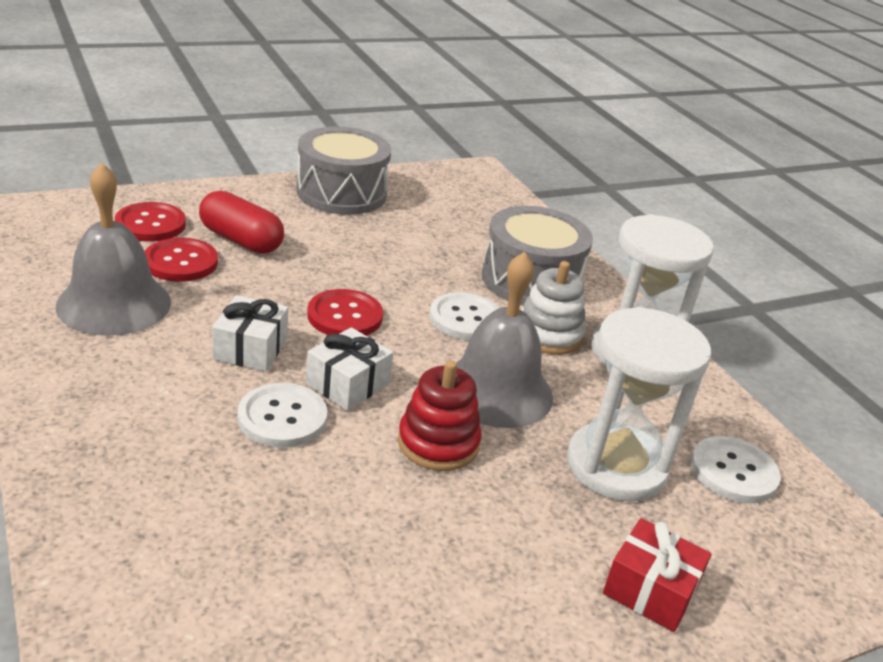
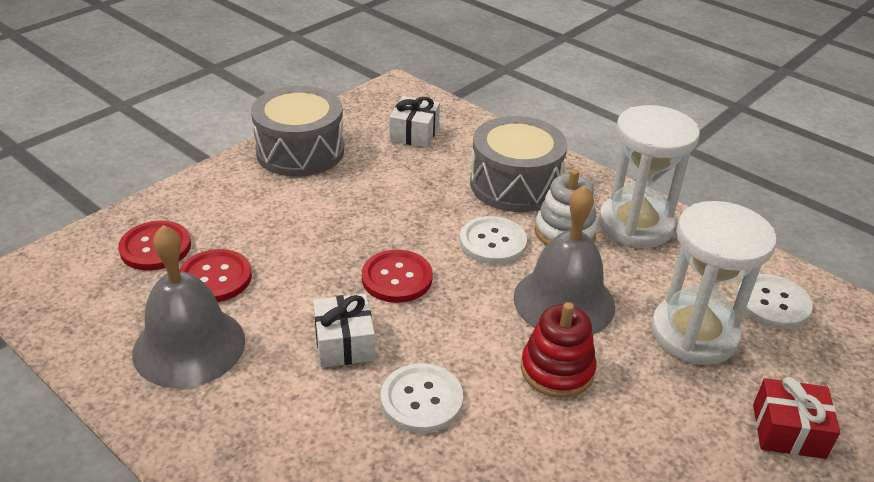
camera: 20 degrees left, 5 degrees up
red capsule [199,190,284,254] -> none
white gift [306,327,393,411] -> white gift moved to [390,96,440,148]

